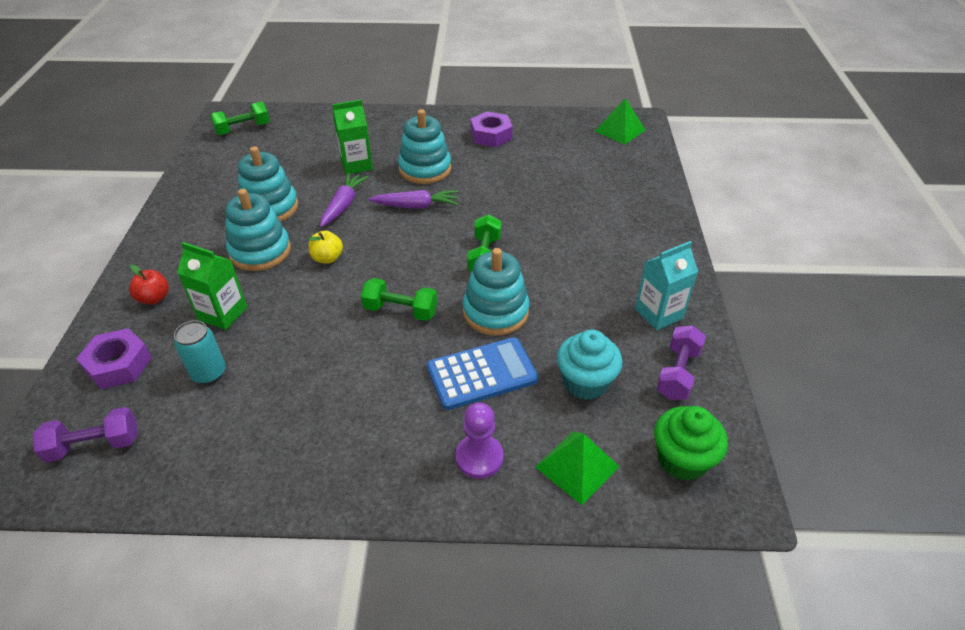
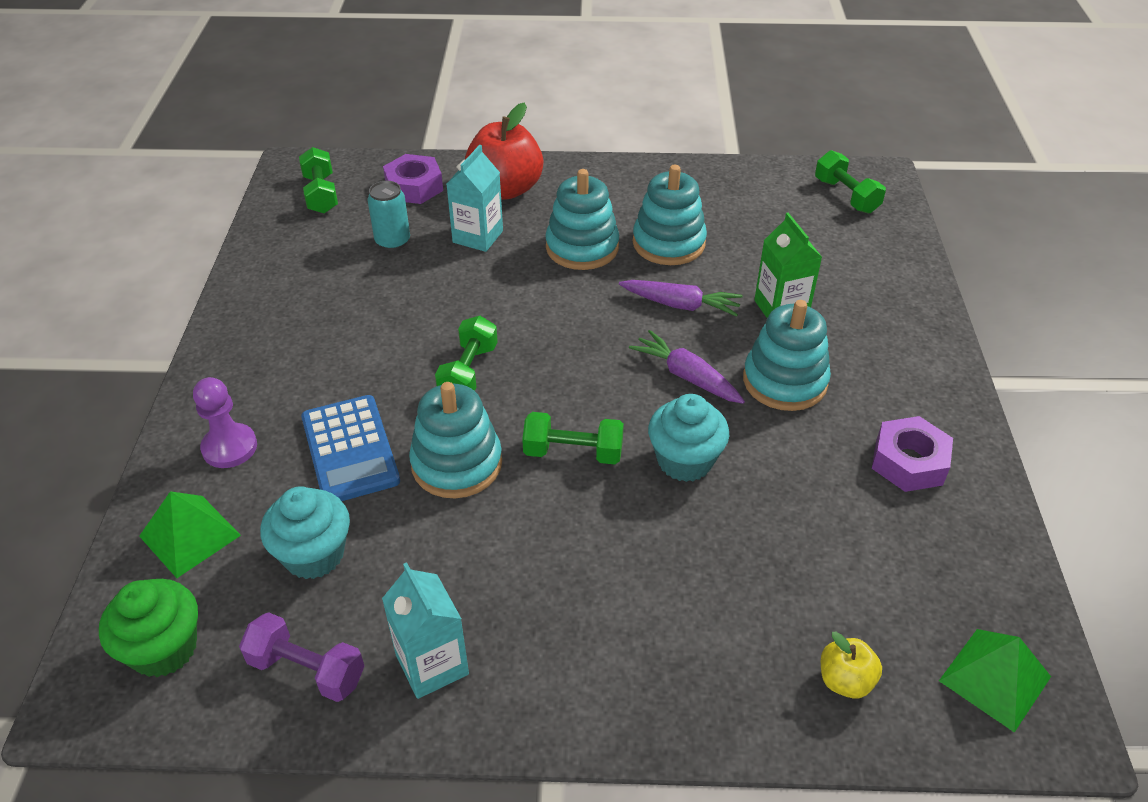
camera: 90 degrees right, 0 degrees up
purple dumbbell [33,407,138,463] -> green dumbbell [299,147,338,213]
red apple [129,265,169,305] -> red apple [465,102,544,200], size x2.04
green carton [177,242,247,330] -> turquoise carton [447,145,503,252]
yellow apple [309,231,343,264] -> yellow apple moved to [821,632,882,699]
purple carrot [369,190,458,209] -> purple carrot turned 135 degrees clockwise [629,330,745,404]
none -> turquoise cupcake [648,394,729,482]

